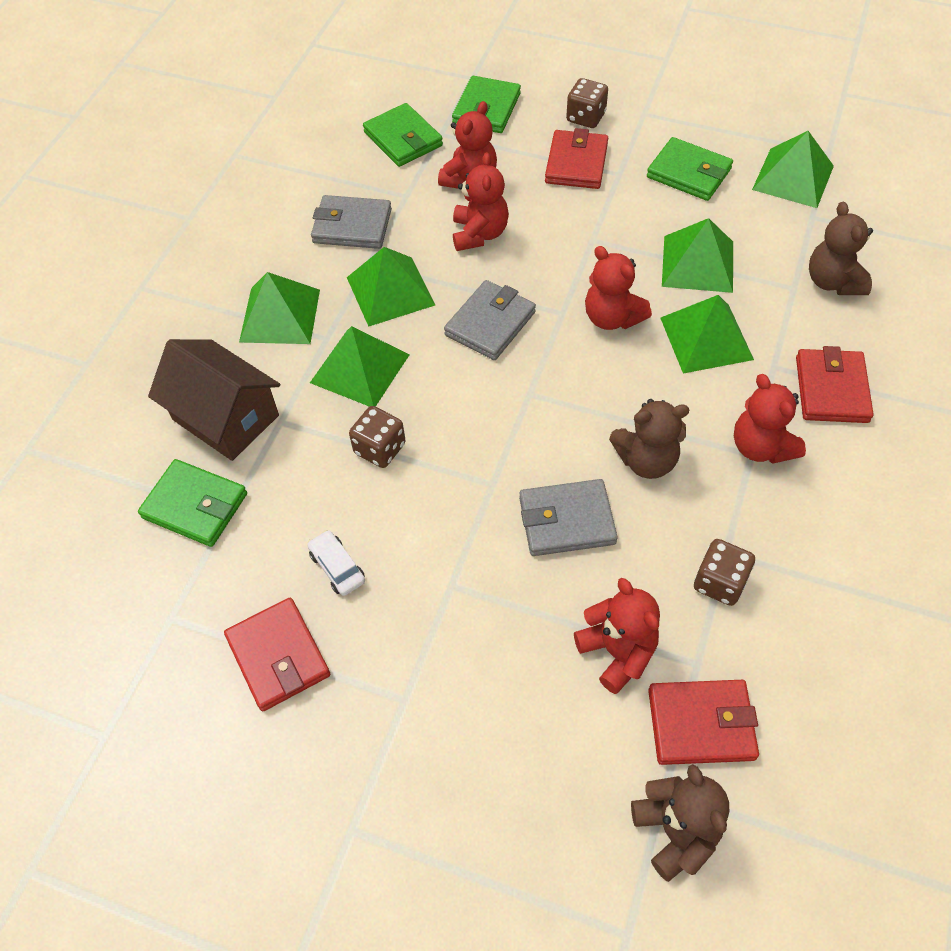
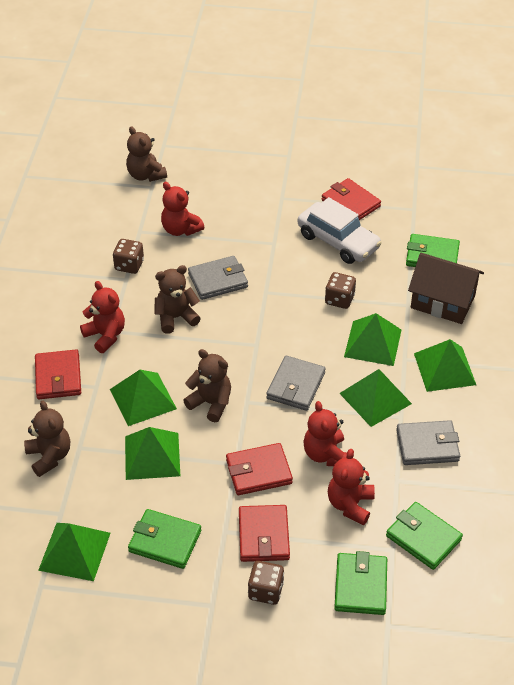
camera: 165 degrees right, 10 degrees down
white car [307,530,365,596] -> white car [298,197,382,264], size x2.19
red teddy bear [585,246,652,330] -> brown teddy bear [183,349,231,422]
red wallet [648,680,759,765] -> red wallet moved to [226,443,293,495]

